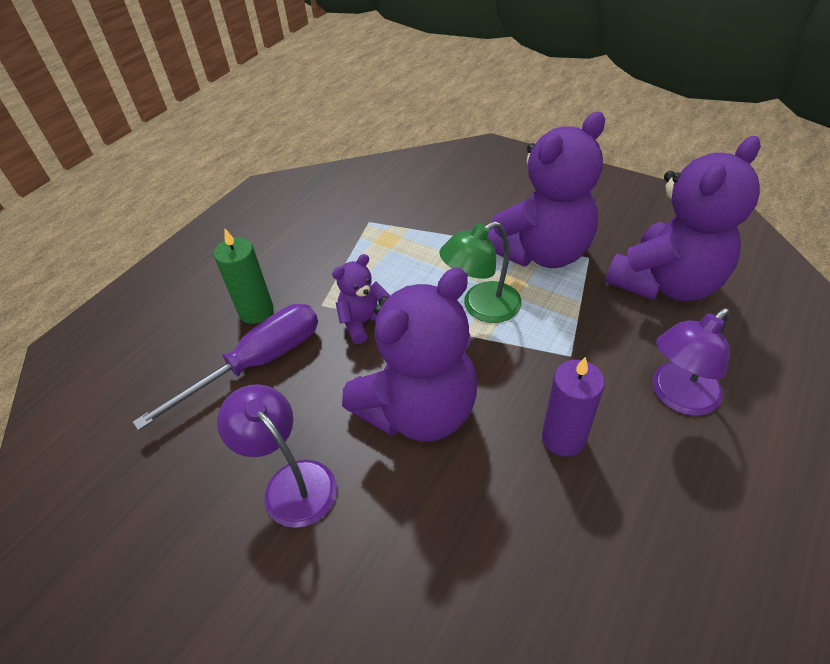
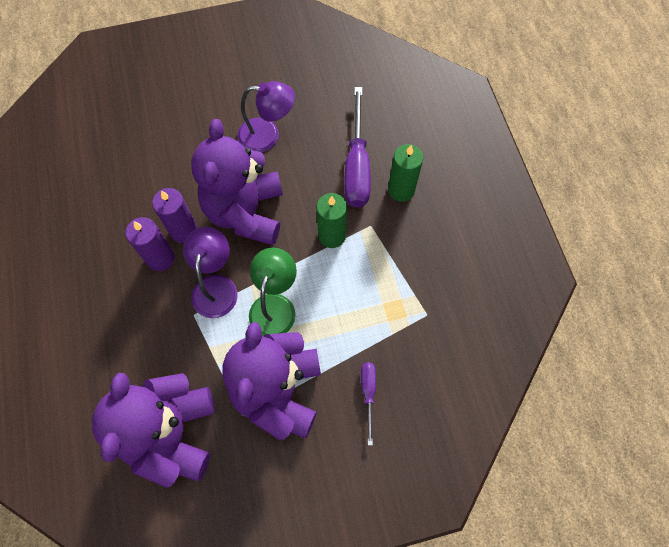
camera: 130 degrees right, 20 degrees up
purple teddy bear [332,254,391,344] -> green candle [316,193,347,248]
purple lamp [653,308,730,416] -> purple lamp moved to [183,227,238,318]
none -> purple candle [152,188,198,243]
none -> purple screwdriver [361,363,376,445]

